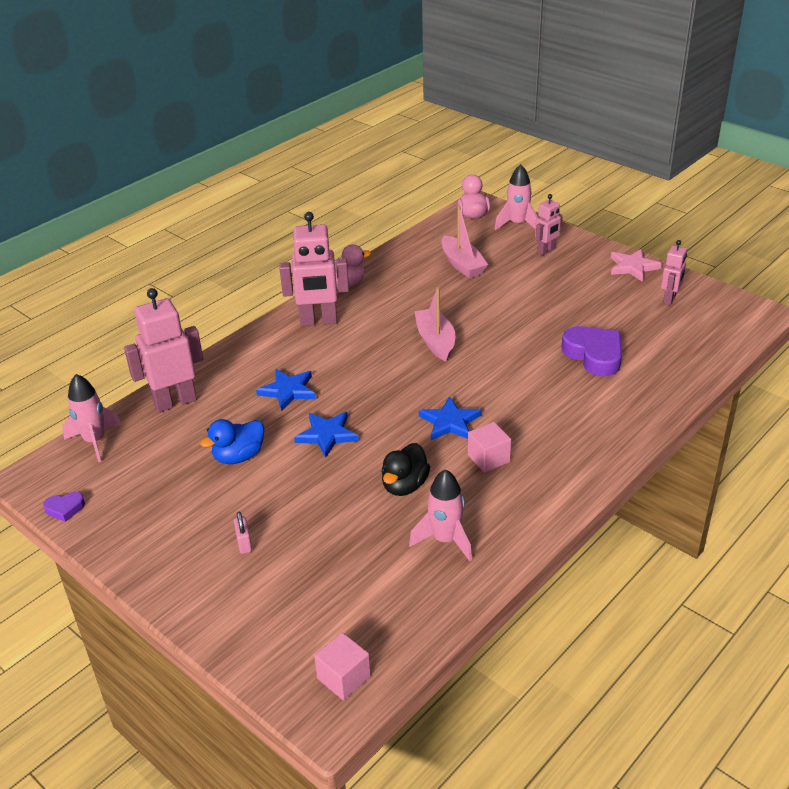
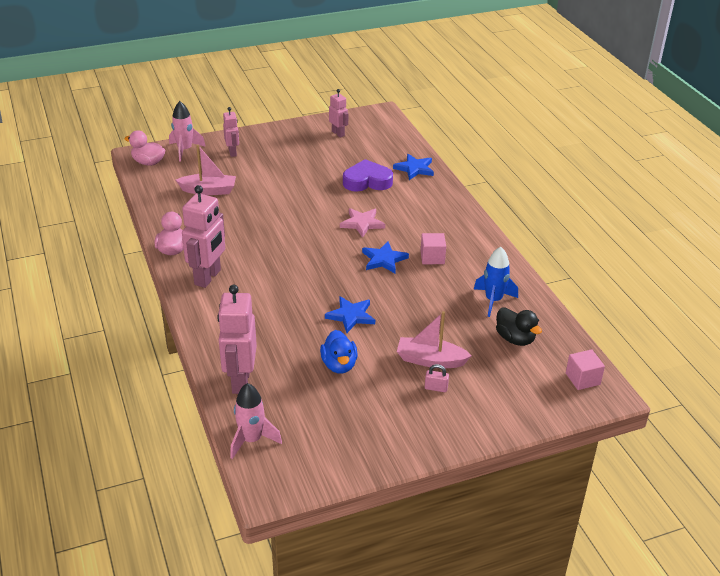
camera: 65 degrees left, 0 degrees up
purple heart [43,492,85,522] -> none
blue star [256,369,316,411] -> blue star moved to [393,154,434,180]
black duck [382,443,430,496] -> black duck moved to [496,307,542,346]
pink rocket [409,469,472,561] -> blue rocket [474,247,518,317]
pink boat [414,287,455,361] -> pink boat moved to [397,311,472,368]
pink star [611,249,662,282] -> pink star moved to [340,208,385,238]

